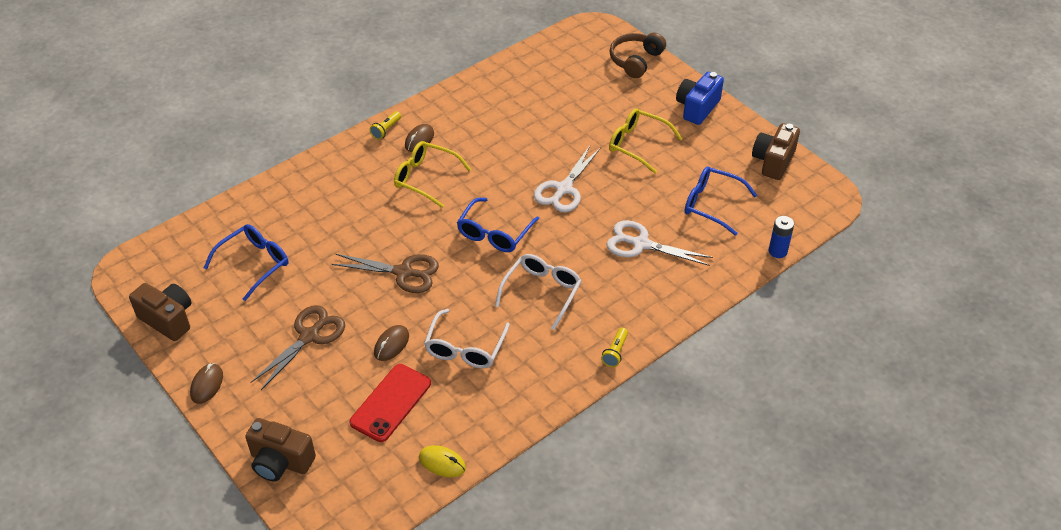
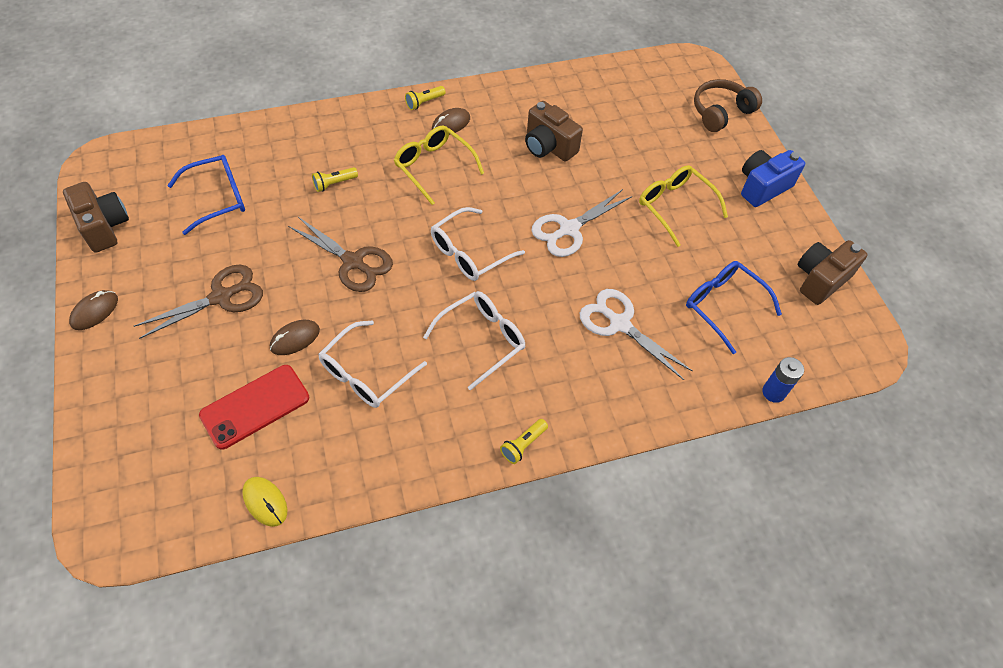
camera: 20 degrees right, 10 degrees up
brown camera [245,418,316,482] -> brown camera moved to [525,101,583,161]
blue glasses [457,198,539,252] -> white glasses [431,207,525,281]
none -> yellow flashlight [312,167,358,192]

